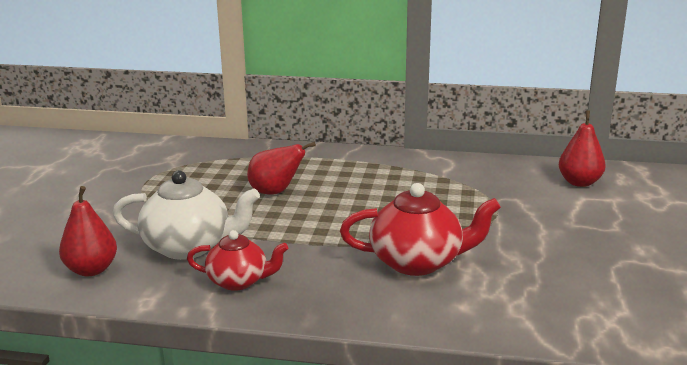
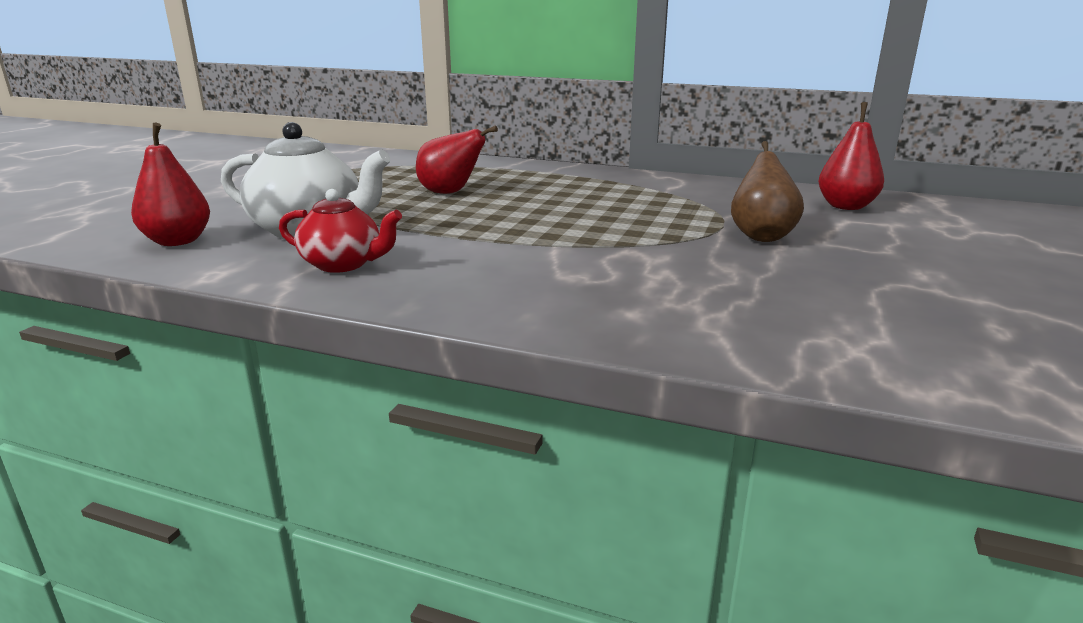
camera: 10 degrees right, 0 degrees up
red teapot [340,183,501,276] -> none
none -> brown pear [731,141,804,242]

